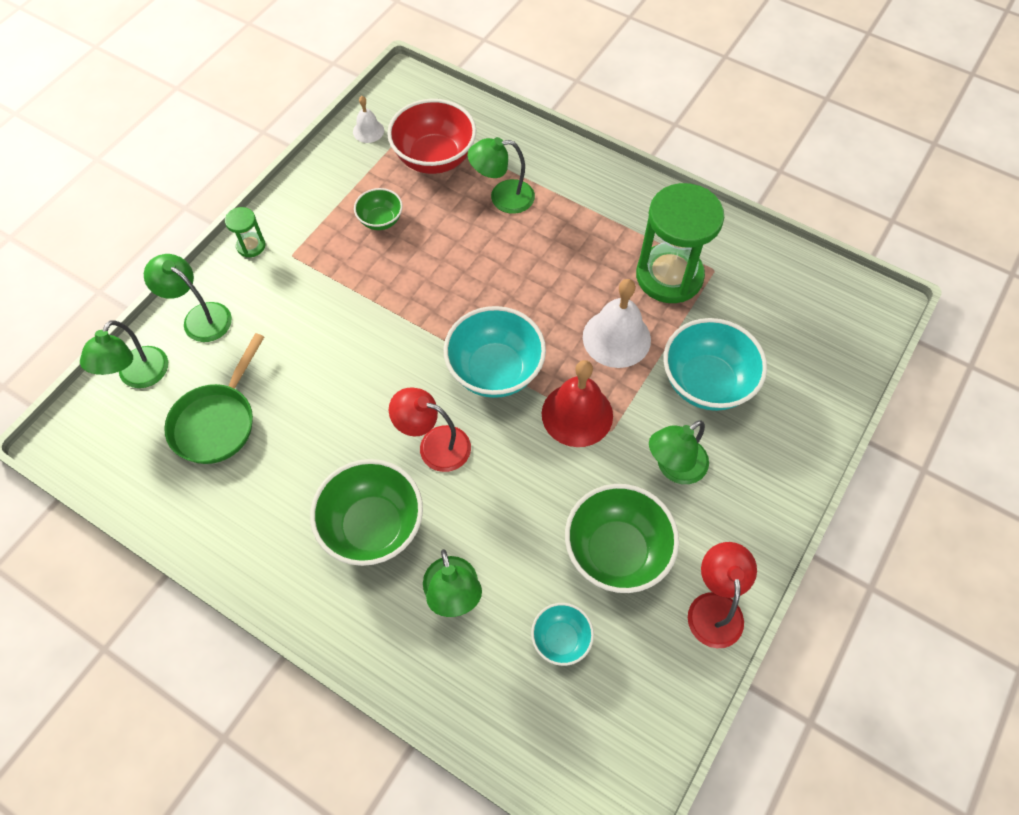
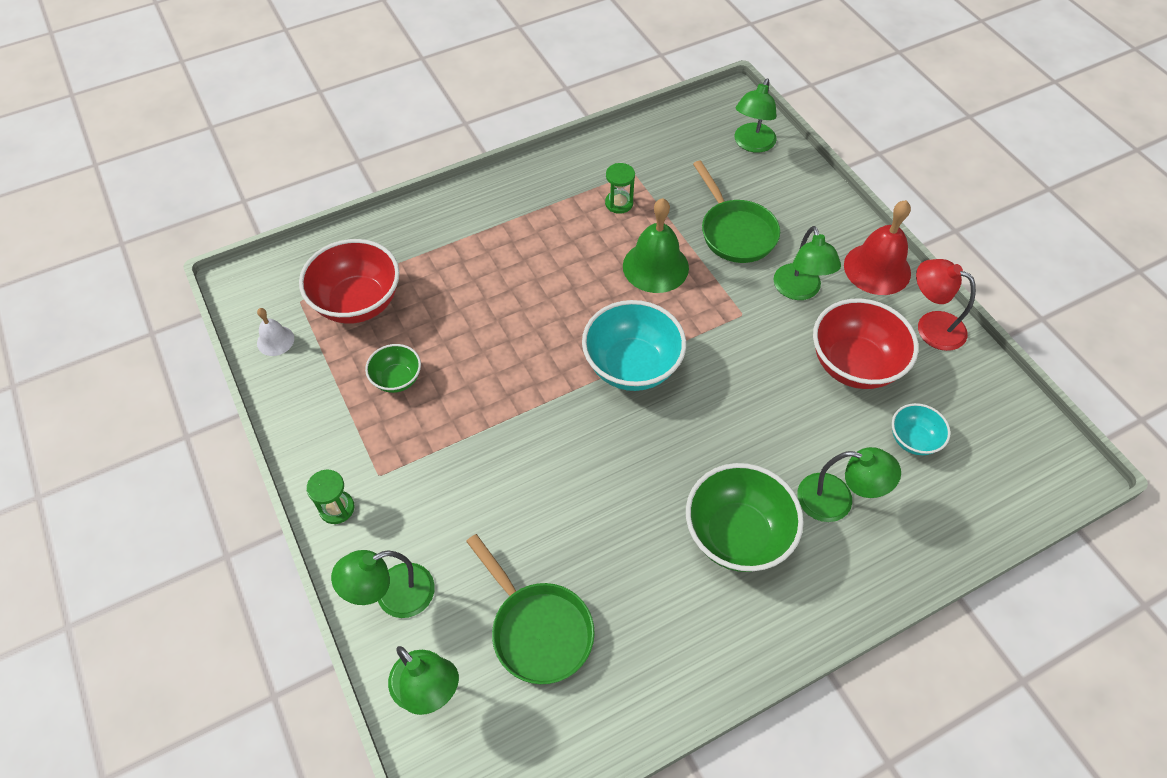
camera: 60 degrees left, 5 degrees down
red lamp [389,387,471,472] -> none
green lamp [468,137,535,214] -> green lamp moved to [734,78,777,153]
red bell [542,360,613,447] -> red bell moved to [844,200,911,295]
green bowl [565,484,679,593] -> red bowl [813,298,919,389]
white bell [583,279,651,368] -> green bell [623,198,689,293]
green hourglass [636,183,724,303] -> green hourglass [605,163,635,214], size x0.44
turquoise bowl [663,318,767,411] -> green pan [693,160,780,263]

